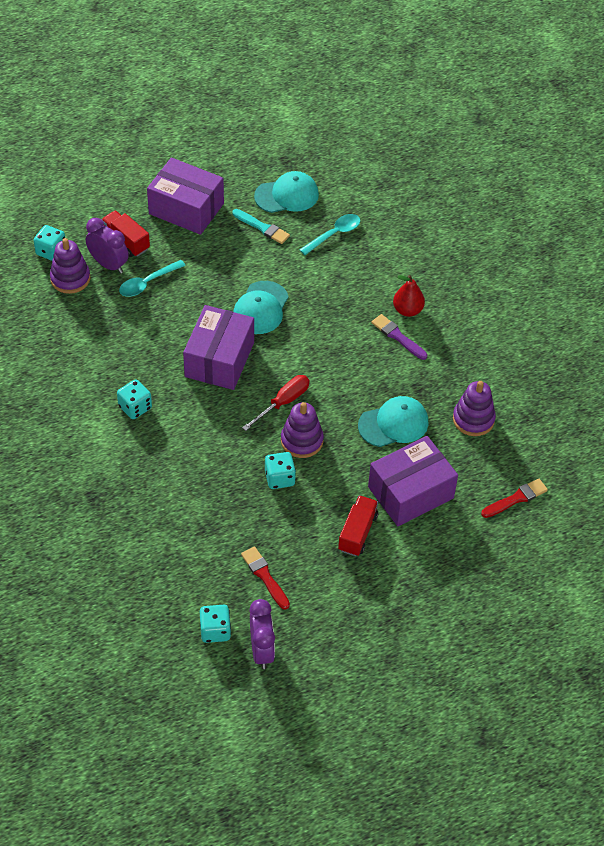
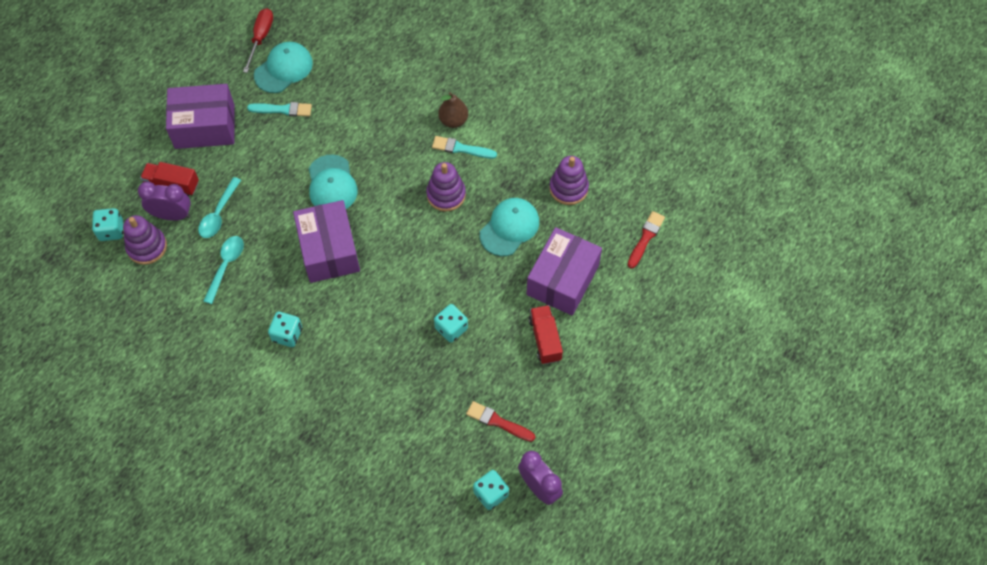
camera: 30 degrees left, 10 degrees up
red screwdriver [242,375,309,431] -> red screwdriver moved to [243,8,273,73]
purple stacking toy [281,402,324,458] -> purple stacking toy moved to [426,162,466,212]
turquoise spoon [300,214,360,255] -> turquoise spoon moved to [203,236,244,304]
purple brush [371,314,427,360] -> turquoise brush [432,136,497,159]
red pear [393,275,425,317] -> brown pear [438,92,468,128]

